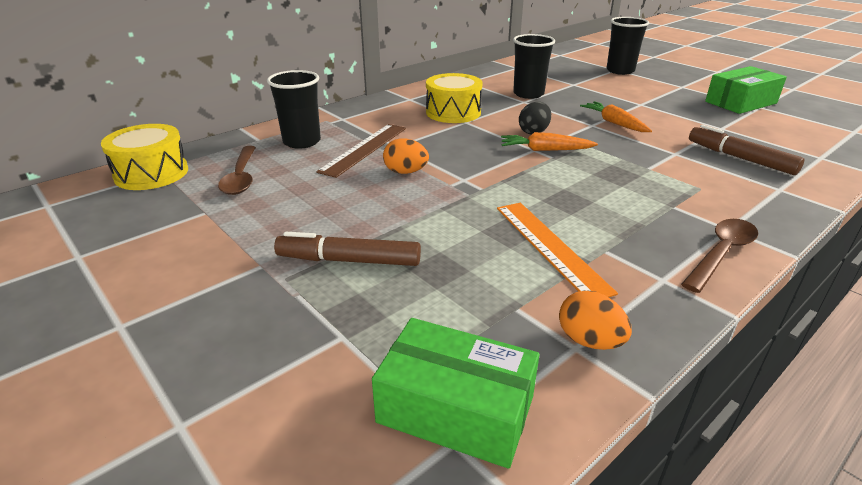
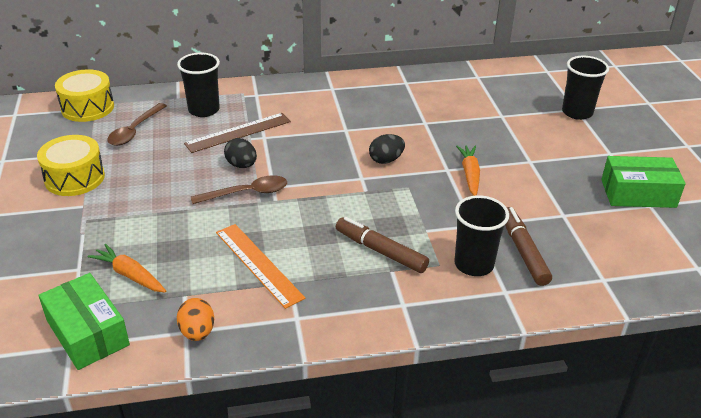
camera: 30 degrees right, 5 degrees up
brown marker [274,232,421,266] -> brown marker moved to [336,217,429,273]
orange egg [383,138,429,174] -> black egg [224,138,257,168]
yellow drum [426,73,483,123] -> yellow drum moved to [37,135,105,196]
orange ruler [497,203,618,297] -> orange ruler turned 45 degrees counterclockwise [216,224,305,309]
orange carrot [501,132,598,151] -> orange carrot moved to [88,244,166,293]
black cup [513,34,555,99] -> black cup moved to [454,195,509,276]
brown spoon [681,219,758,293] -> brown spoon moved to [191,175,287,204]

